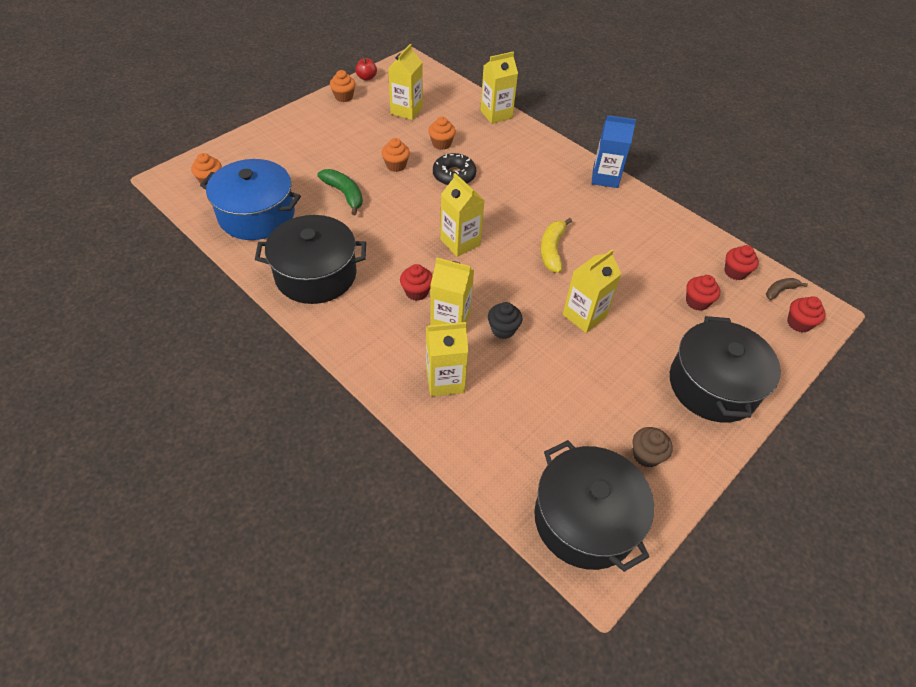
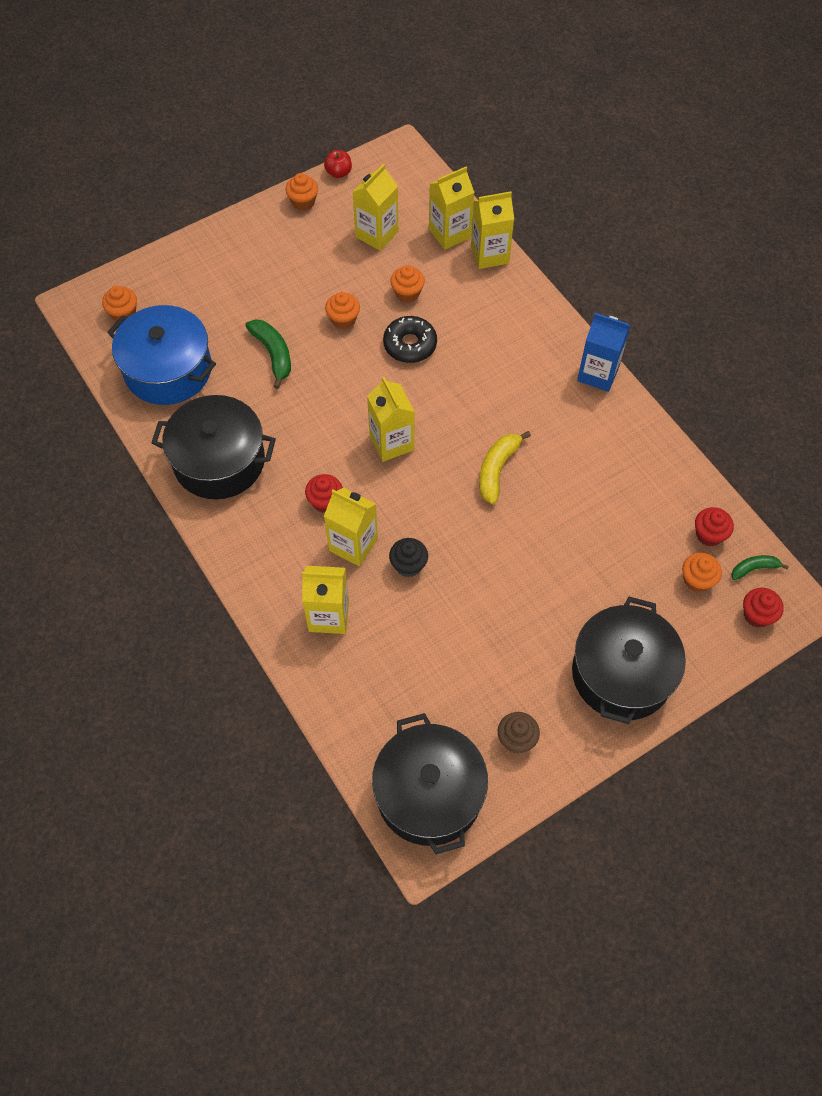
camera: 15 degrees right, 10 degrees up
yellow carton [563,249,621,333] -> yellow carton moved to [429,167,475,250]
red cupcake [686,275,720,311] -> none
brown banana [766,278,808,300] -> green banana [731,555,789,580]
none -> orange cupcake [682,553,722,592]

